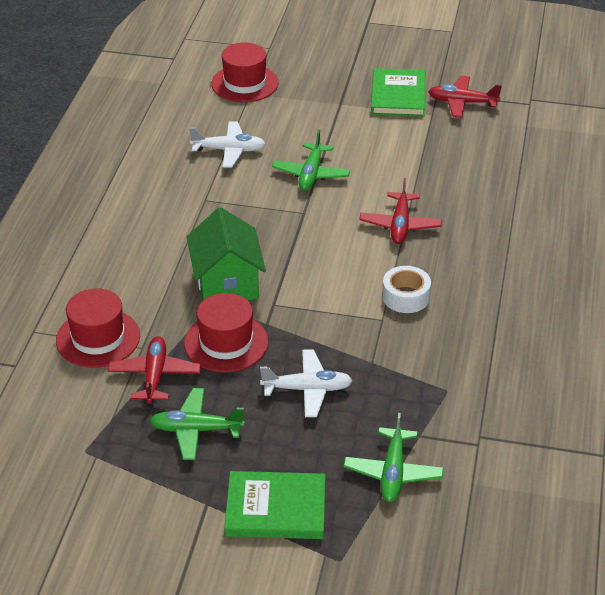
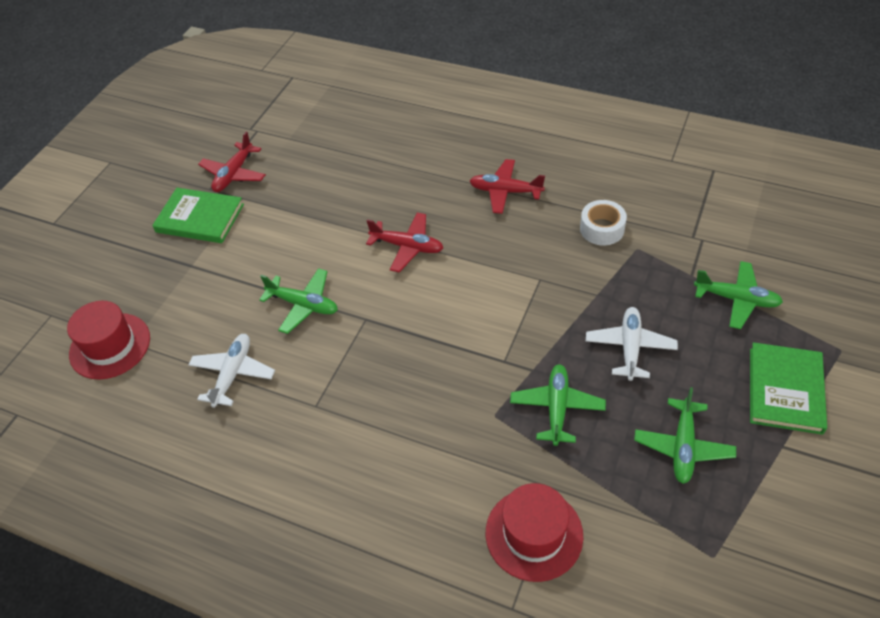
camera: 75 degrees left, 10 degrees up
red plane [108,336,201,404] -> red plane moved to [470,159,545,214]
red hat [184,293,268,373] -> green plane [510,364,606,446]
green house [187,207,266,300] -> none
white tape [382,266,431,313] -> white tape moved to [580,200,627,245]

